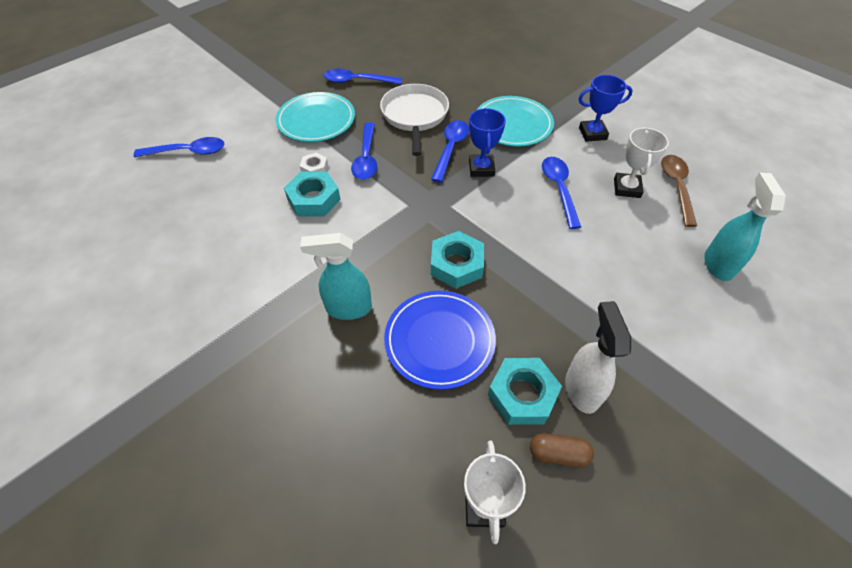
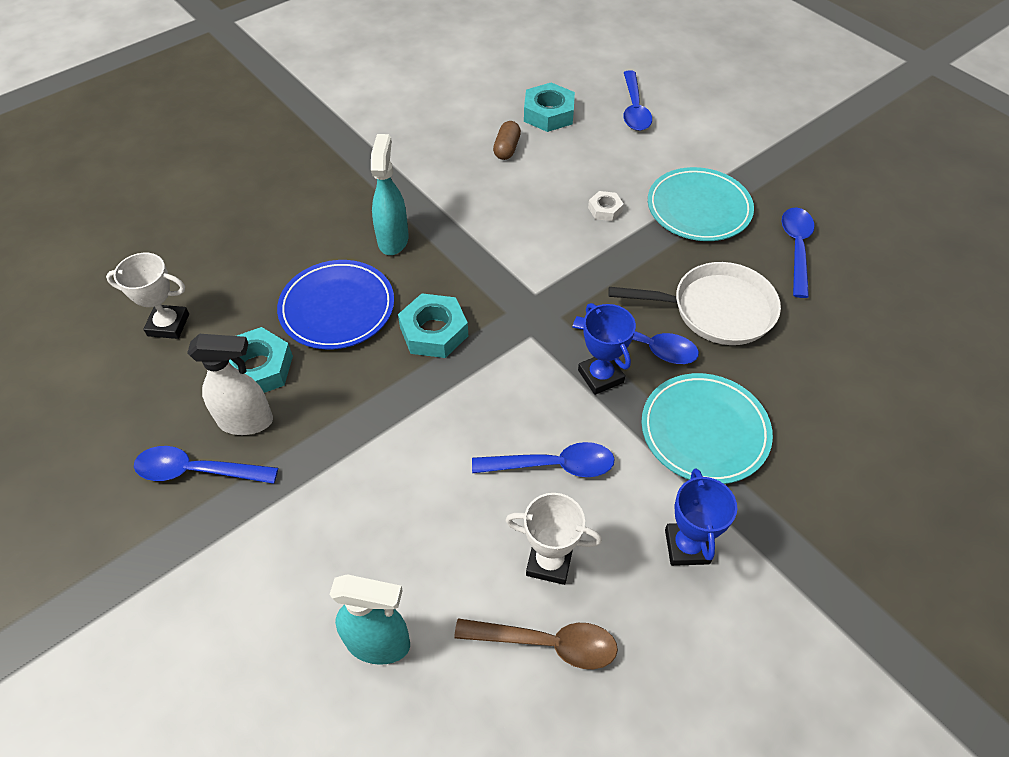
camera: 95 degrees right, 0 degrees up
turquoise nut [284,172,341,217] -> turquoise nut moved to [524,83,575,132]
blue spoon [351,122,377,180] -> blue spoon moved to [134,446,278,484]
blue trophy [469,108,506,177] -> blue trophy turned 60 degrees clockwise [578,303,636,395]
brown capsule [530,433,594,467] -> brown capsule moved to [493,121,521,160]

